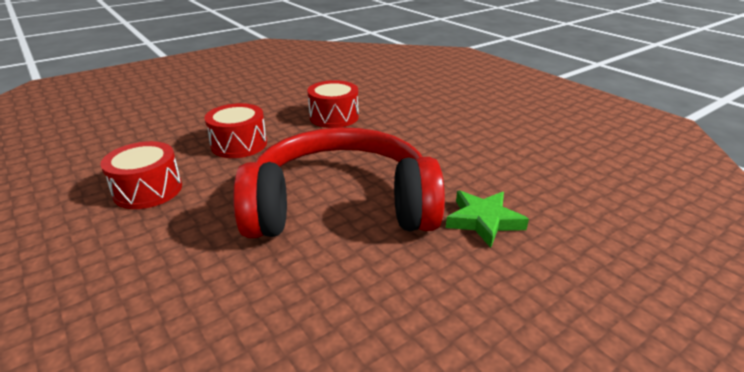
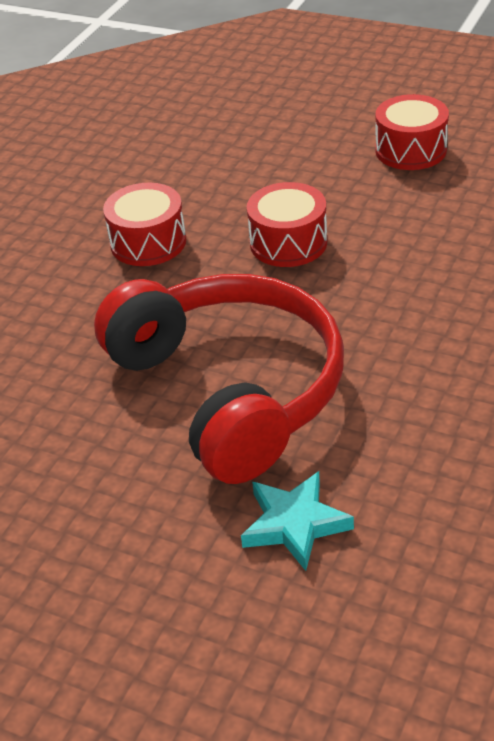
camera: 65 degrees right, 10 degrees up
red drum [307,80,359,128] -> red drum moved to [375,94,449,170]
green star [446,191,529,248] -> turquoise star [241,471,354,571]

